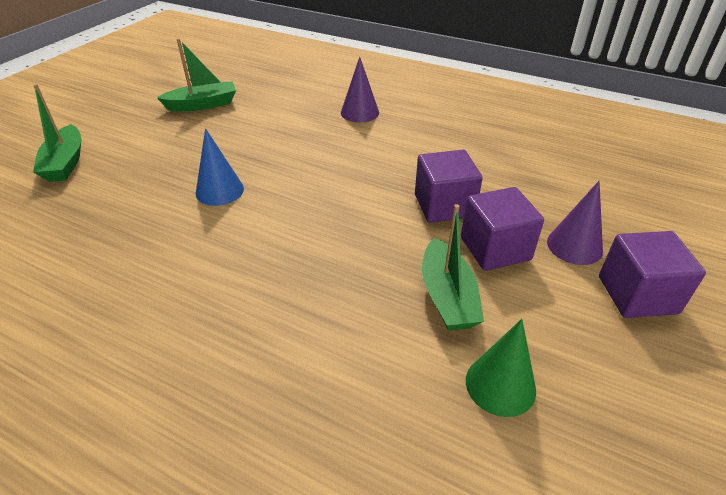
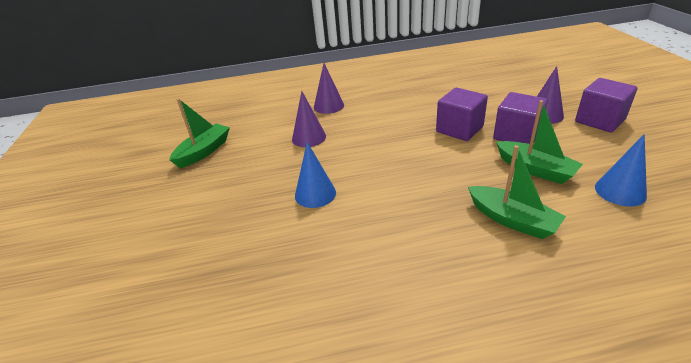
camera: 35 degrees left, 5 degrees down
green boat [33,84,81,182] -> green boat moved to [468,145,566,239]
green cone [466,319,536,417] -> blue cone [595,134,647,207]
none -> purple cone [292,91,326,147]

